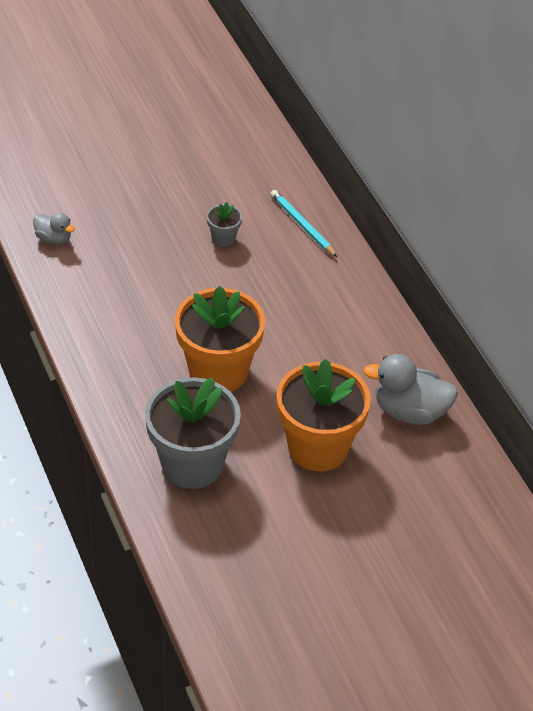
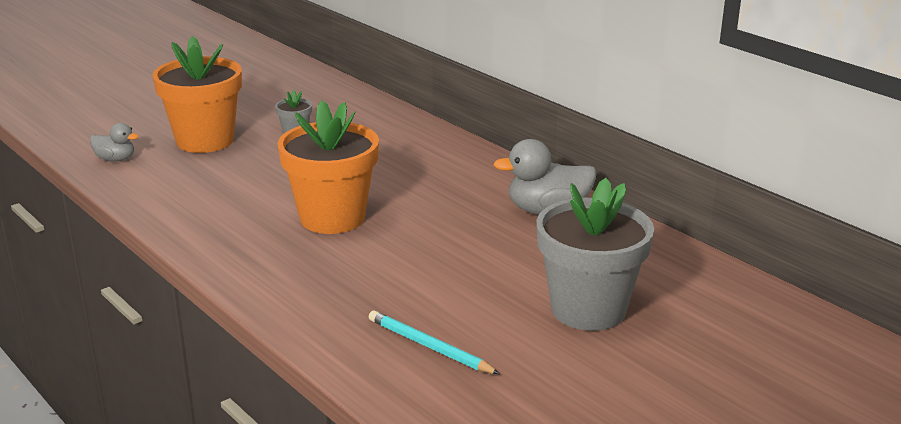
camera: 15 degrees left, 20 degrees down
grey flower pot [145,377,241,489] -> grey flower pot moved to [536,178,654,331]
turquoise pencil [270,190,338,258] -> turquoise pencil moved to [369,310,500,374]
orange flower pot [277,359,371,472] -> orange flower pot moved to [152,36,242,153]

